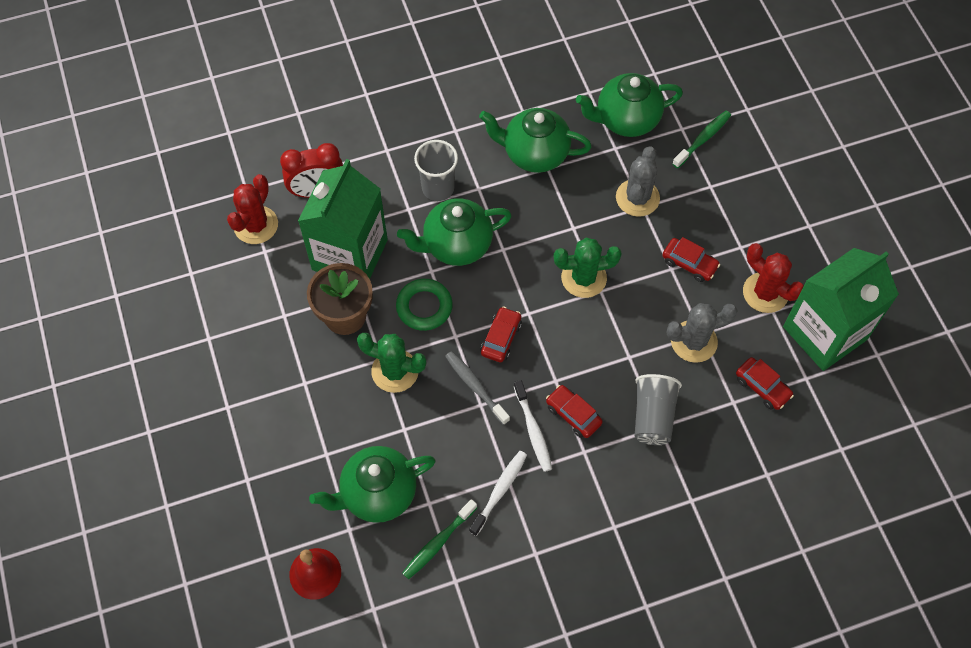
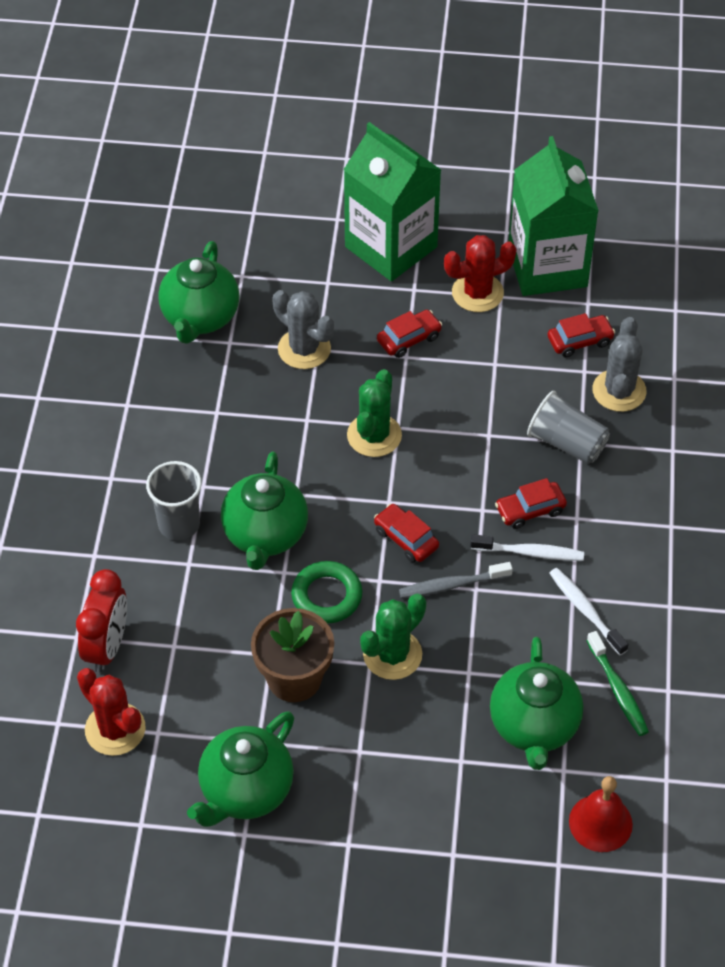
camera: 65 degrees left, 10 degrees down
green carton [298,159,388,279] -> green carton moved to [344,122,441,281]
green teapot [479,108,592,173] -> green teapot moved to [187,711,294,827]
grey cactus [666,303,738,363] -> grey cactus moved to [592,317,647,412]
green toothbrush [672,111,731,168] -> none

